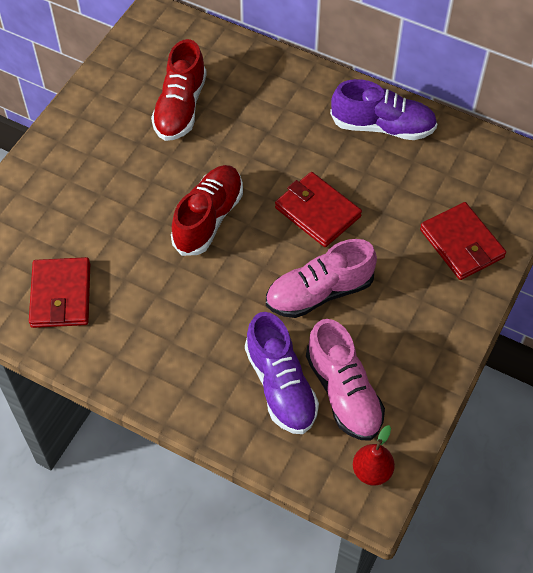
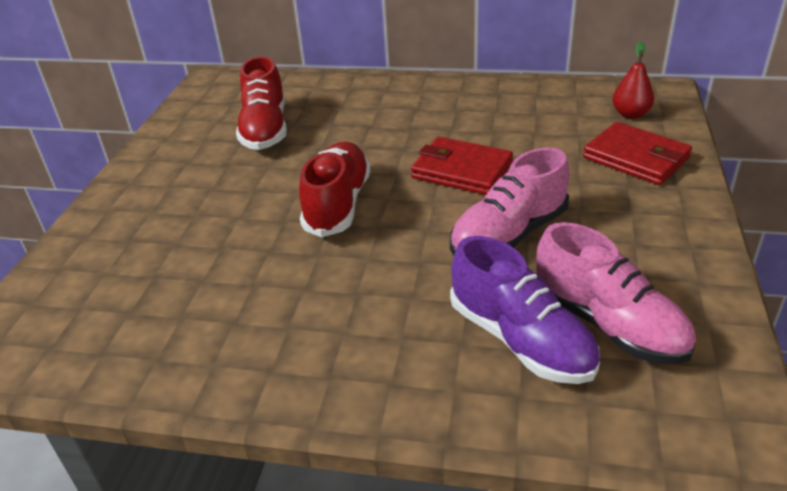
camera: 15 degrees left, 20 degrees down
red wallet [29,257,90,328] -> none
purple shoe [330,79,437,140] -> none
red pear [353,425,395,486] -> red pear moved to [612,42,654,119]

